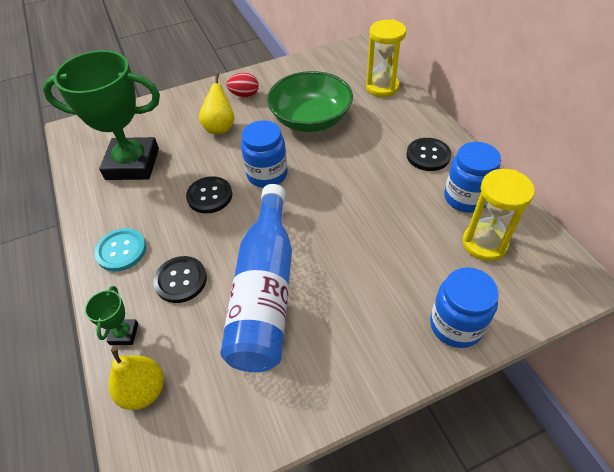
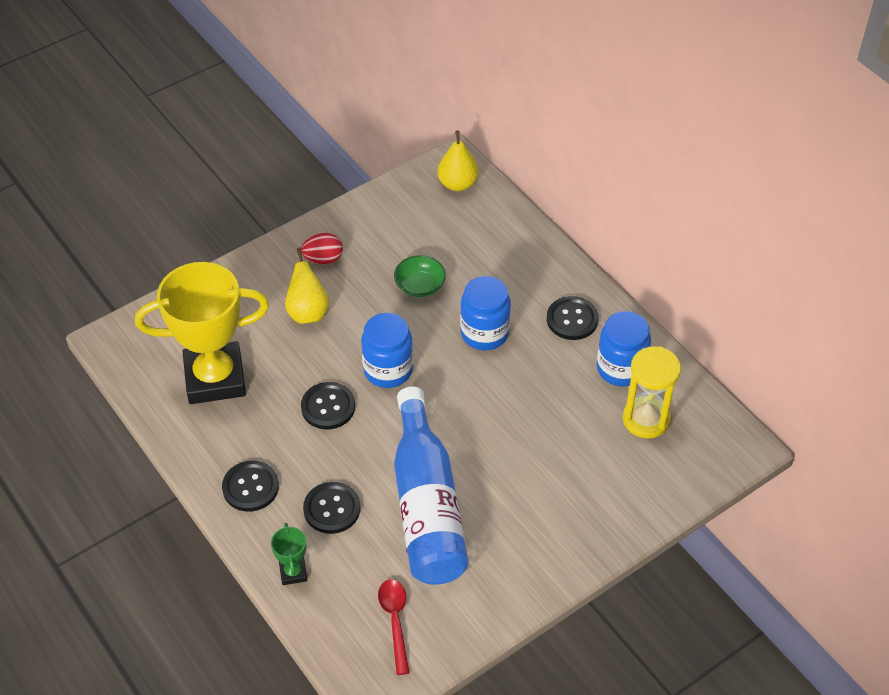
camera: 15 degrees left, 0 degrees up
green trophy [42,50,160,180] -> yellow trophy [135,262,269,404]
turquoise button [95,228,146,272] -> black button [222,461,279,512]
yellow pear [109,347,164,410] -> yellow pear moved to [438,131,478,191]
green bowl [267,71,353,132] -> green bowl [394,255,446,297], size x0.49
yellow hourglass [366,20,406,97] -> none
blue jar [430,267,499,348] -> blue jar moved to [460,276,511,350]
none -> red spoon [378,579,409,675]

